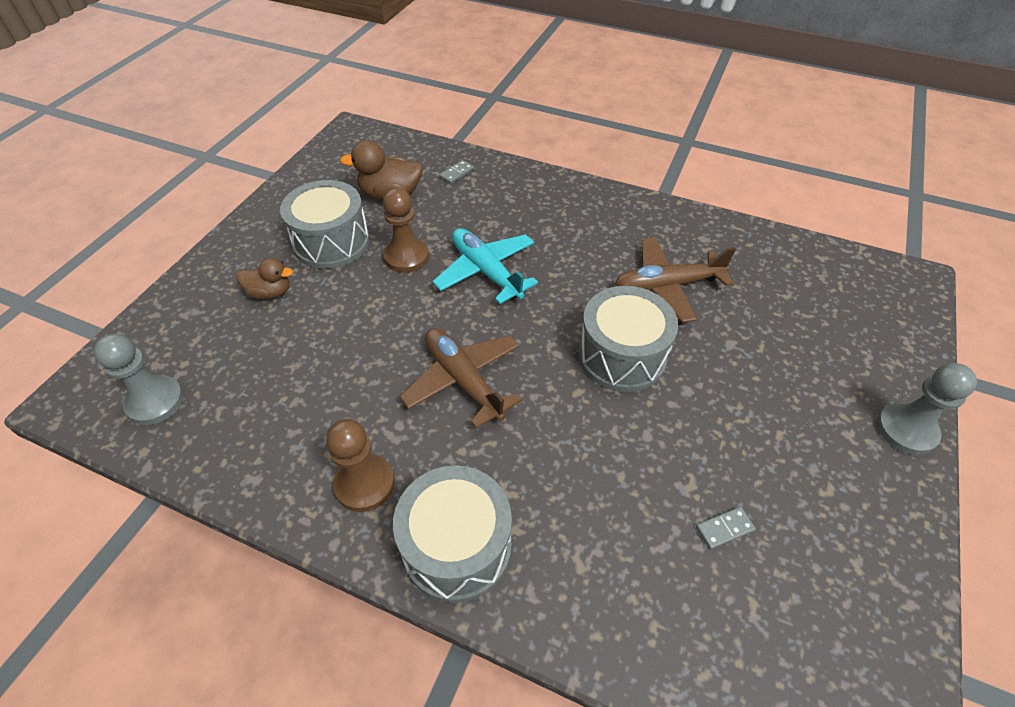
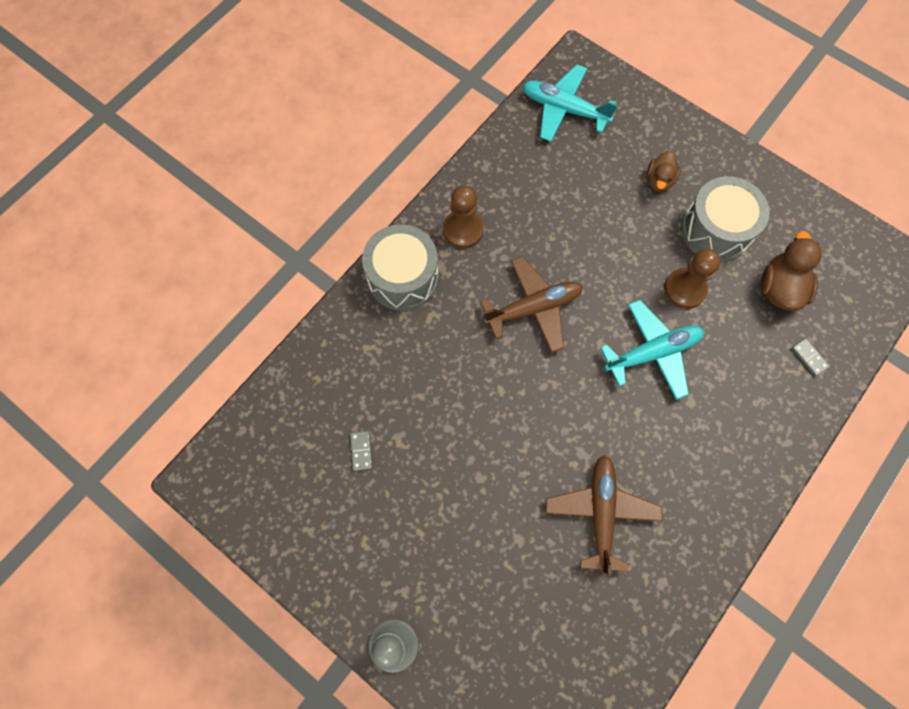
camera: 105 degrees right, 20 degrees up
grey pawn [94,334,184,425] -> turquoise plane [523,64,617,142]
grey drum [578,286,678,392] -> none

